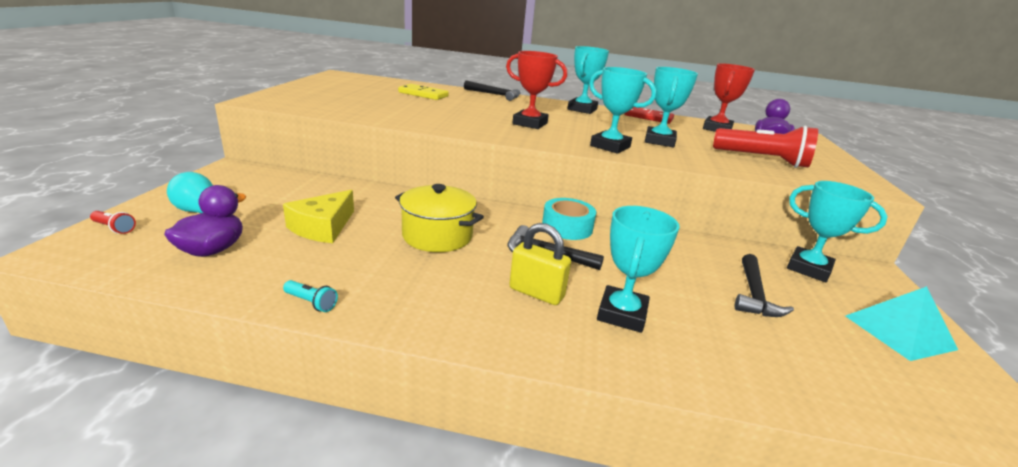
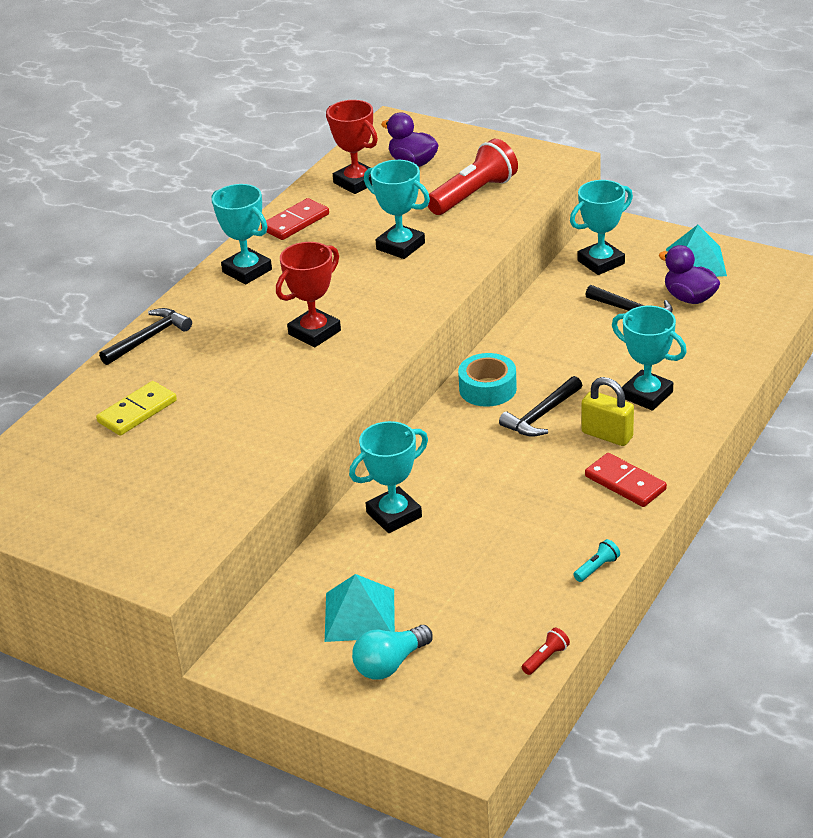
camera: 65 degrees left, 10 degrees up
red flashlight [90,211,136,234] -> red flashlight moved to [522,628,570,675]
purple duck [164,185,246,257] -> purple duck moved to [659,245,720,304]
yellow cheese [283,190,354,243] -> none
yellow pot [395,184,484,252] -> none
yellow padlock [509,223,571,305] -> yellow padlock turned 75 degrees clockwise [582,377,634,446]
turquoise trophy [589,67,656,154] -> turquoise trophy moved to [349,421,428,533]
none -> turquoise pyramid [325,574,395,642]
none -> red domino [585,453,667,507]

